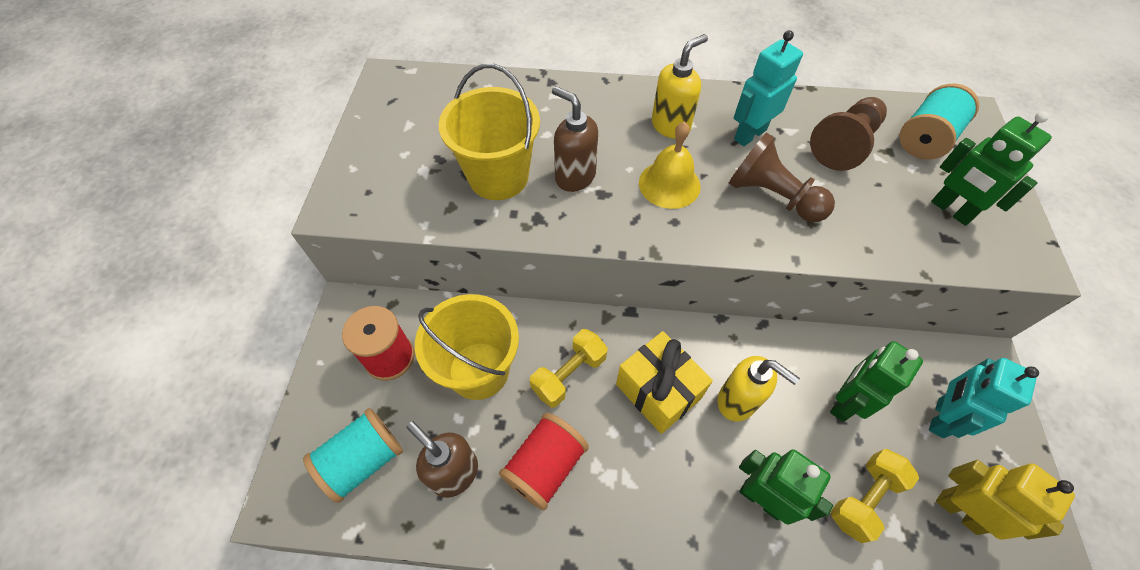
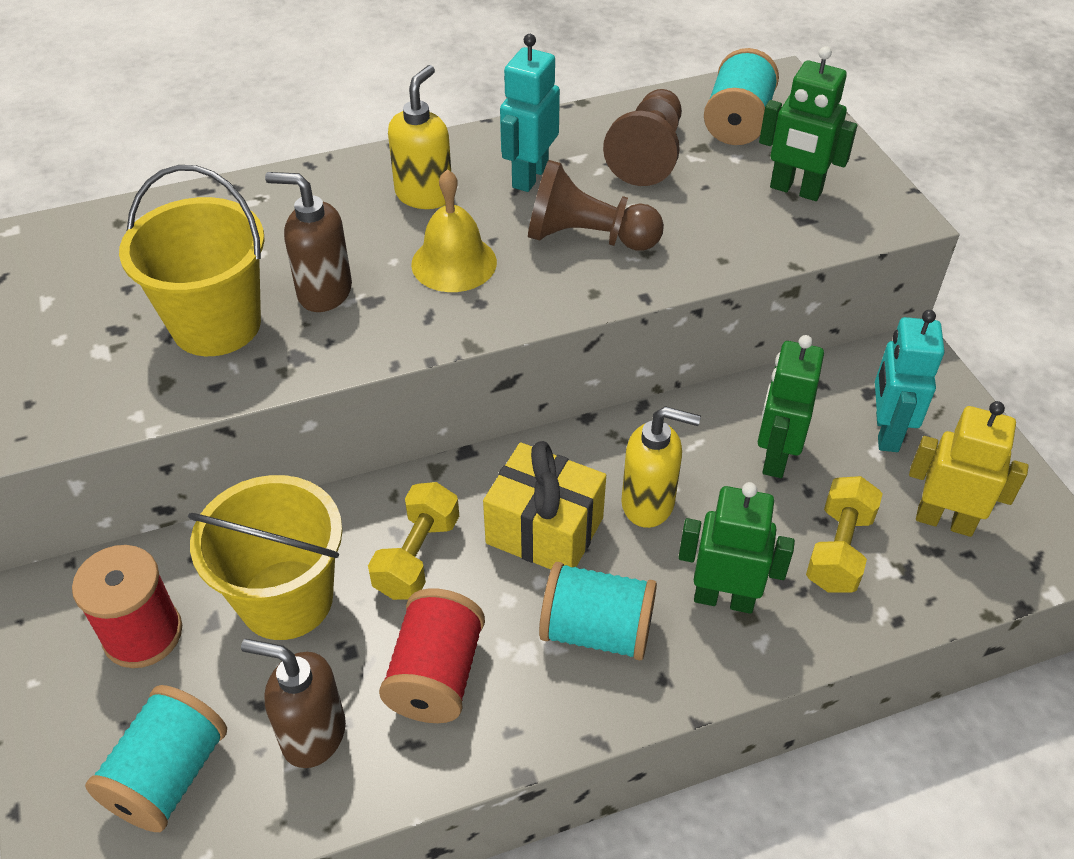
camera: 25 degrees left, 10 degrees down
none -> turquoise spool [539,562,657,660]

